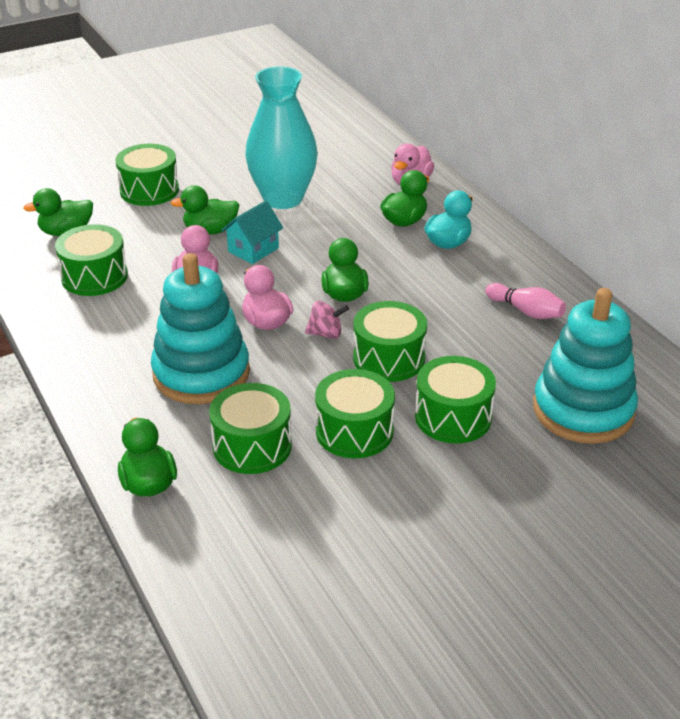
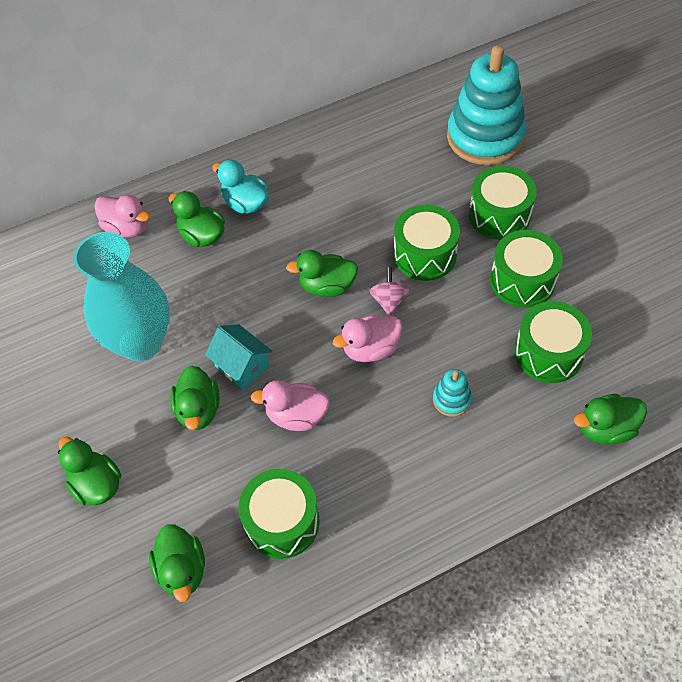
camera: 85 degrees left, 20 degrees up
green drum [116,144,179,206] -> green duck [58,437,121,505]
turquoise stacking toy [151,253,250,404] -> turquoise stacking toy [433,369,472,417], size x0.42
pink bowling pin [486,283,566,319] -> none

